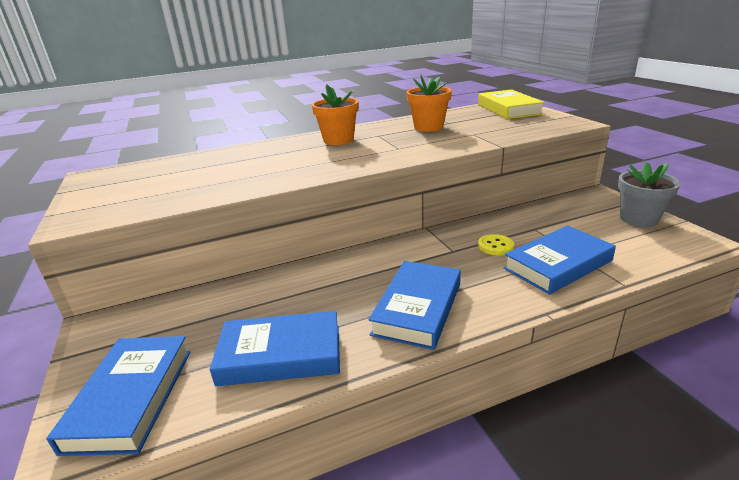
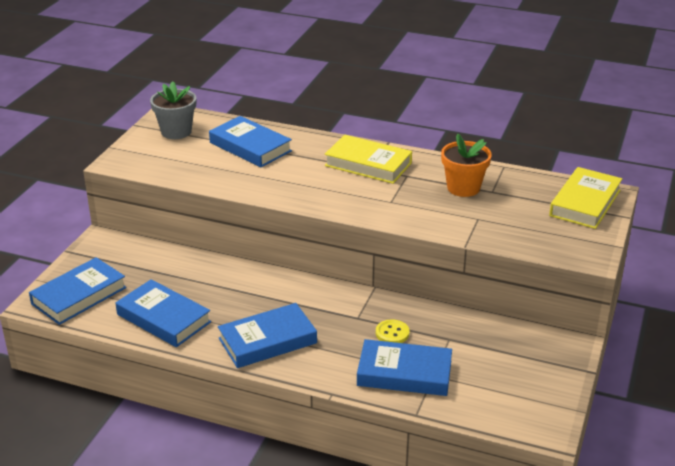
camera: 40 degrees right, 5 degrees up
orange flower pot [312,84,359,145] -> yellow book [325,135,412,184]
grey flower pot [618,162,680,227] -> grey flower pot moved to [150,81,196,139]
none -> blue book [209,116,292,167]

